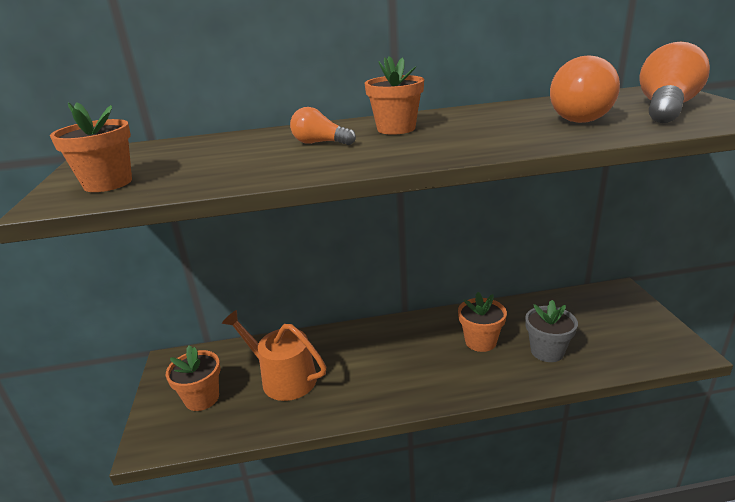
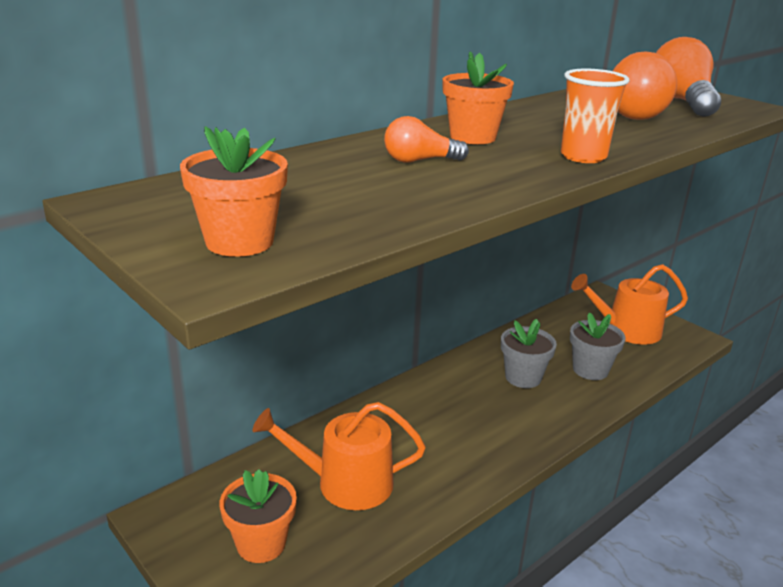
camera: 35 degrees left, 0 degrees up
orange flower pot [458,292,507,352] -> grey flower pot [501,319,557,388]
none -> orange cup [561,69,630,163]
none -> orange watering can [571,264,688,345]

